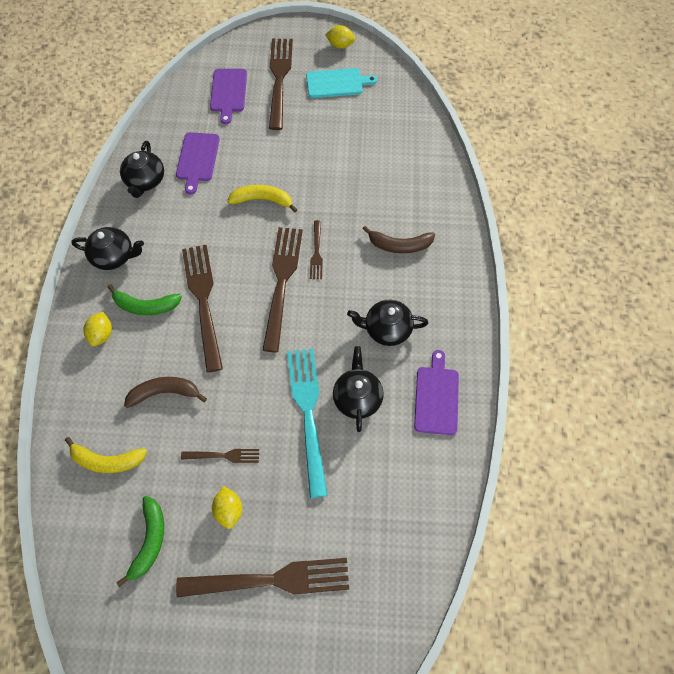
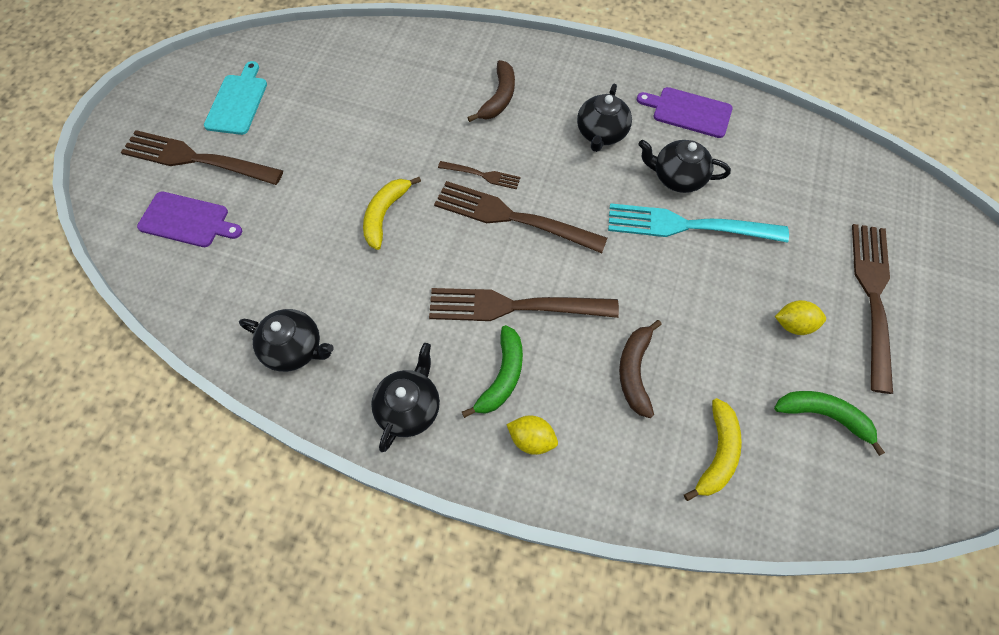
camera: 75 degrees left, 0 degrees up
purple cutting board [176,132,220,195] -> none
brown fork [181,449,259,463] -> none
yellow lemon [325,25,355,48] -> none

